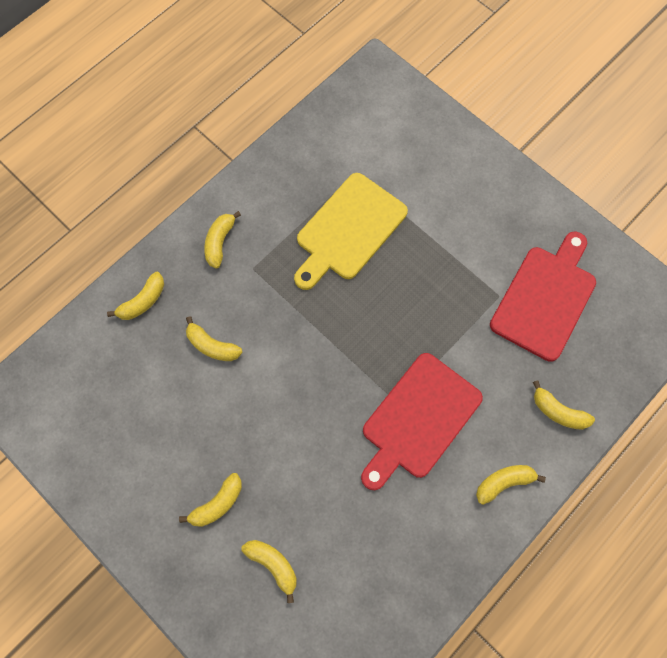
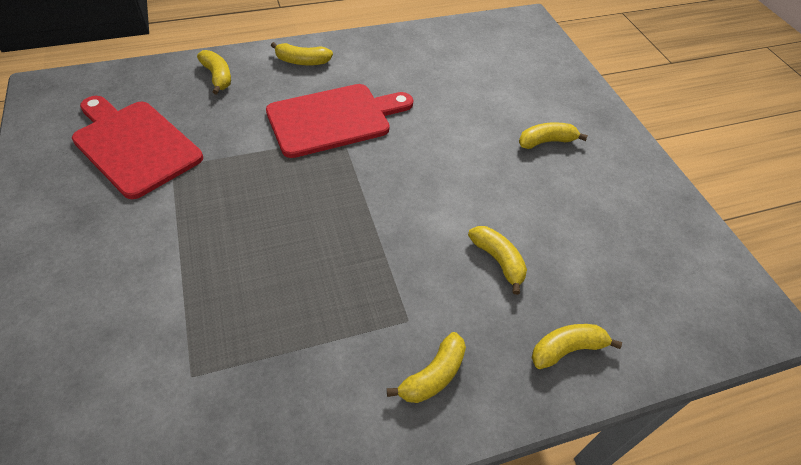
camera: 155 degrees left, 20 degrees down
yellow banana [241,540,297,603] -> none
yellow cutting board [294,173,408,290] -> none
red cutting board [490,232,596,362] -> red cutting board turned 75 degrees clockwise [72,96,203,199]

